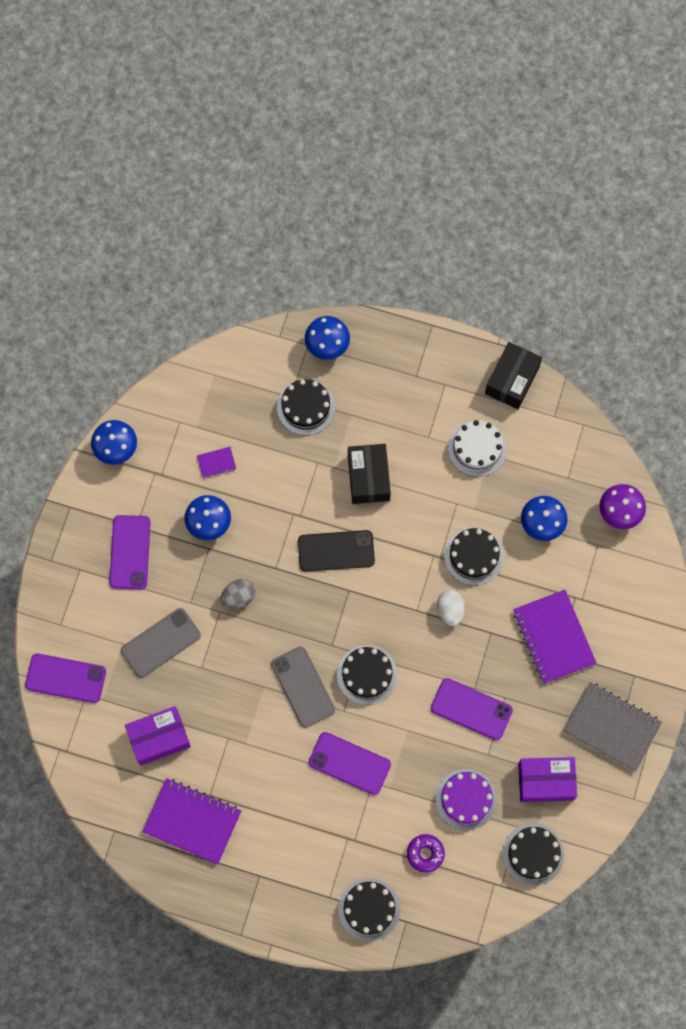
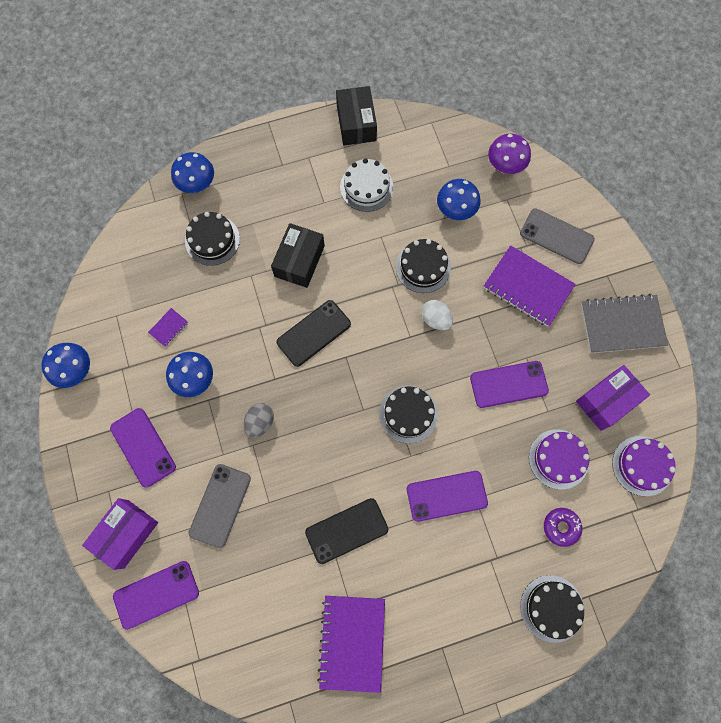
camera: 35 degrees left, 0 degrees up
purple box [125,706,191,766] -> purple box moved to [82,498,158,570]
purple notebook [142,778,241,865] -> purple notebook turned 75 degrees counterclockwise [317,596,385,693]
grey phone [271,647,335,727] -> grey phone moved to [520,208,595,264]
black box [348,444,391,504] -> black box turned 60 degrees clockwise [271,223,325,288]
black cake [502,823,564,886] -> purple cake [612,436,676,496]
none -> black phone [305,498,388,564]

